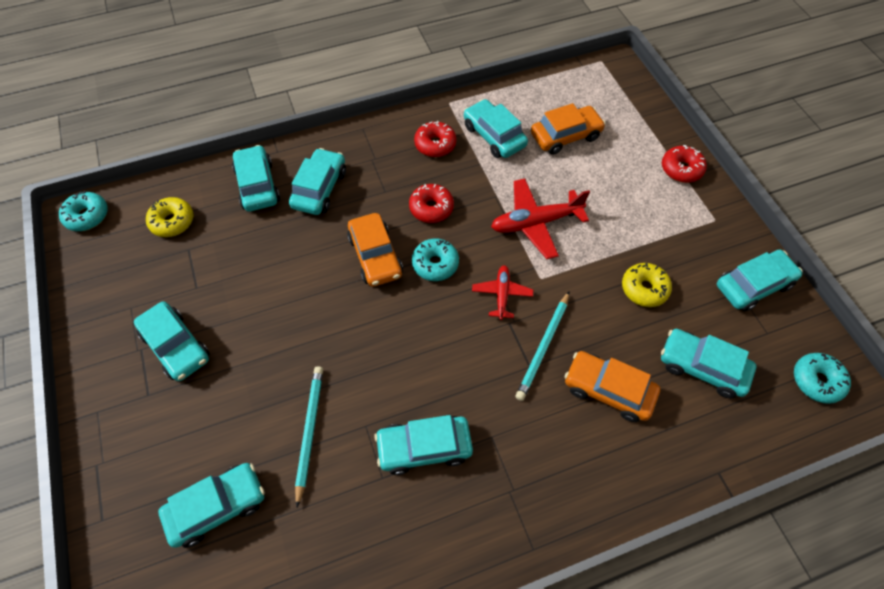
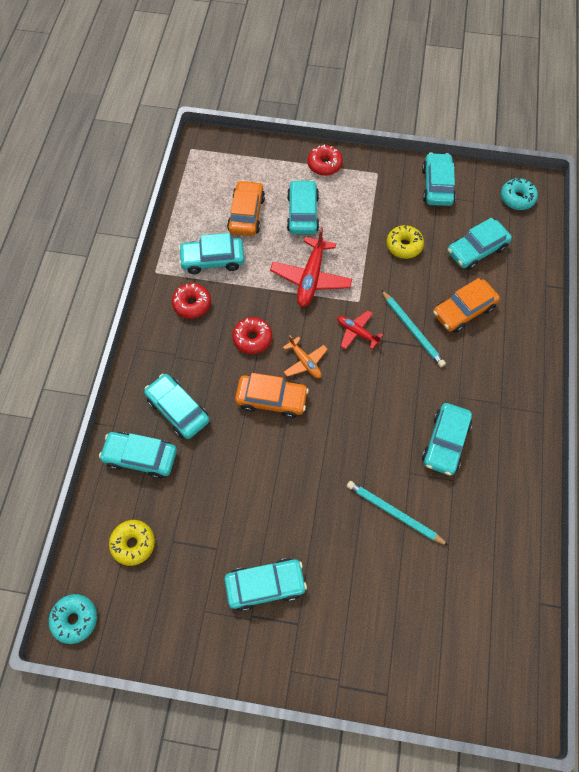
camera: 60 degrees left, 5 degrees up
turquoise car [158,463,265,548] -> turquoise car moved to [287,180,319,234]
turquoise donut [412,238,459,281] -> orange plane [283,335,328,378]

